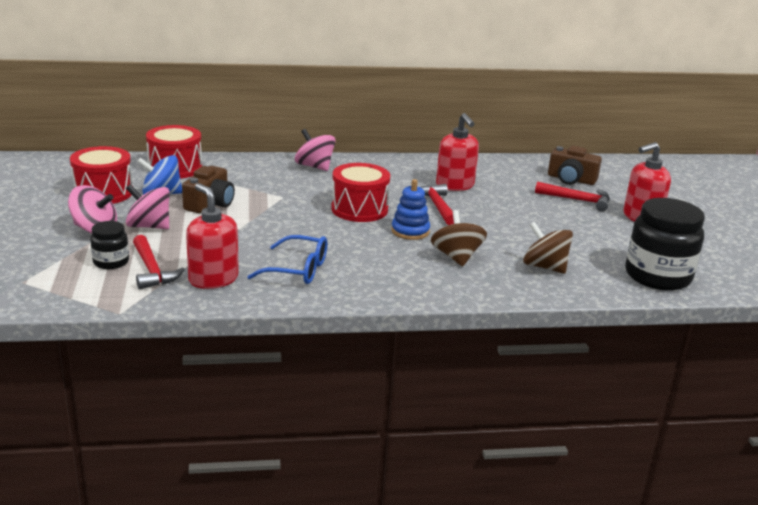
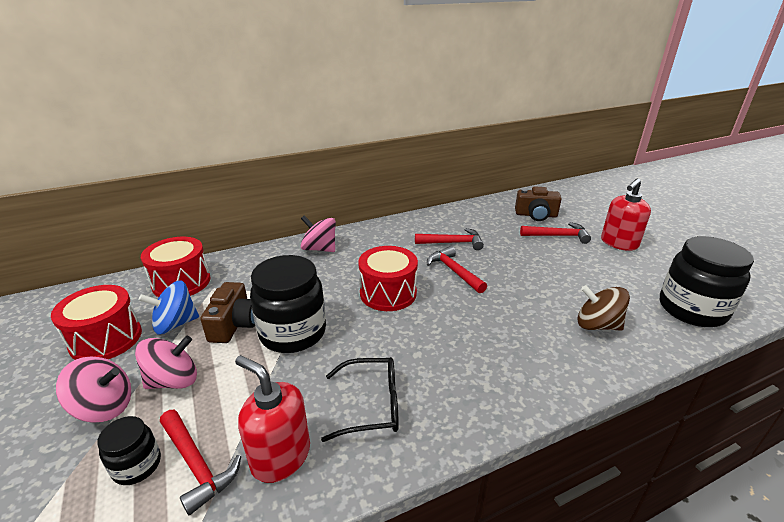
camera: 15 degrees left, 5 degrees up
pink spinning top [126,184,170,229] -> pink spinning top turned 150 degrees clockwise [135,336,197,389]
blue glasses [247,235,327,284] -> black glasses [321,357,399,442]
blue stacking toy [391,179,430,240] -> none
brown spinning top [431,210,487,267] -> none
red soap dispenser [436,113,479,191] -> red hammer [415,228,484,250]
none -> black jar [250,255,326,353]

